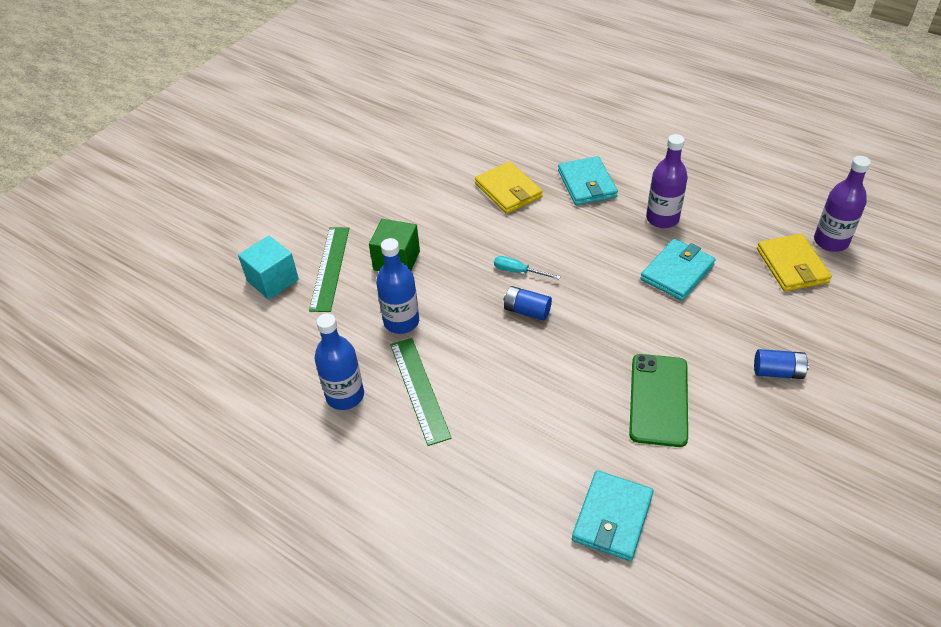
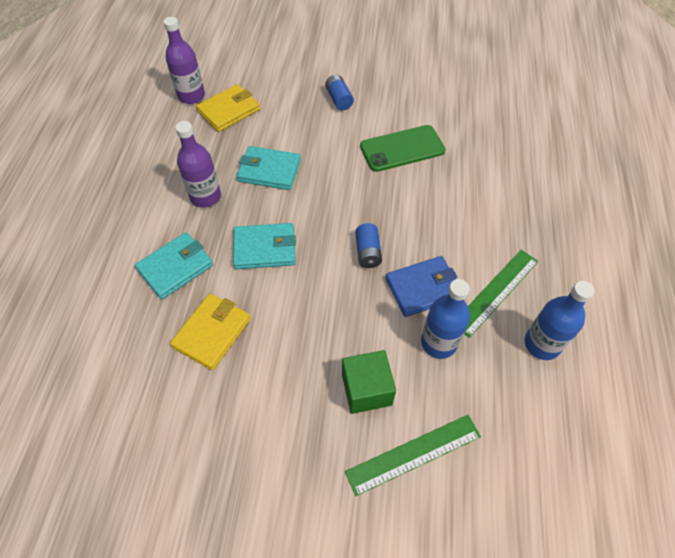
camera: 120 degrees left, 10 degrees up
turquoise cube [238,236,299,299] -> none
turquoise screwdriver [494,256,561,280] -> none
turquoise wallet [572,470,653,561] -> turquoise wallet moved to [233,223,296,269]
none -> blue wallet [386,256,457,317]

